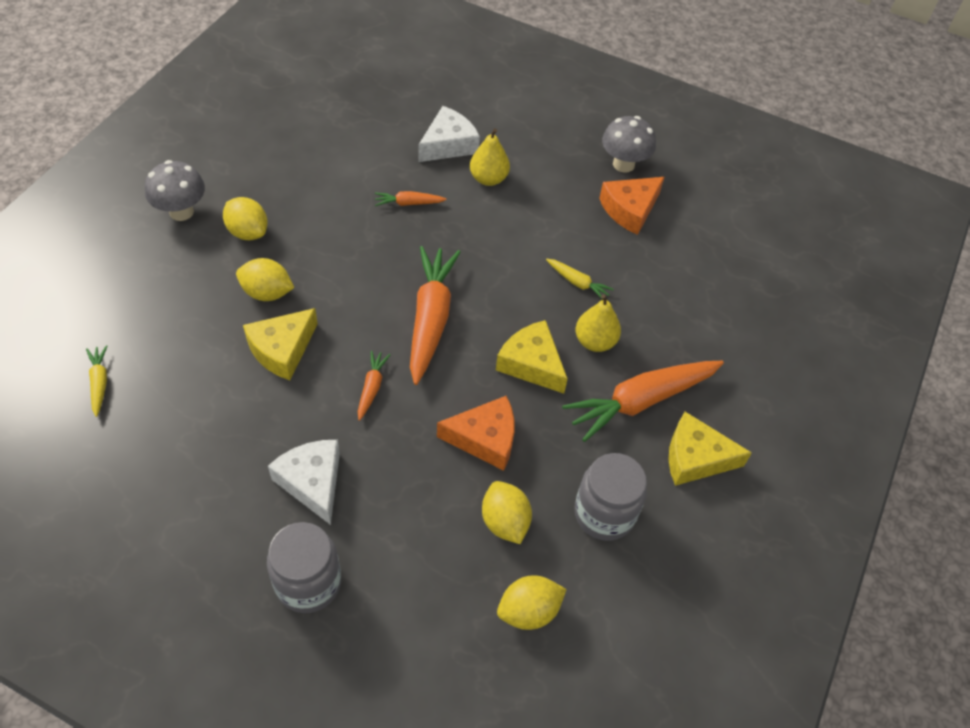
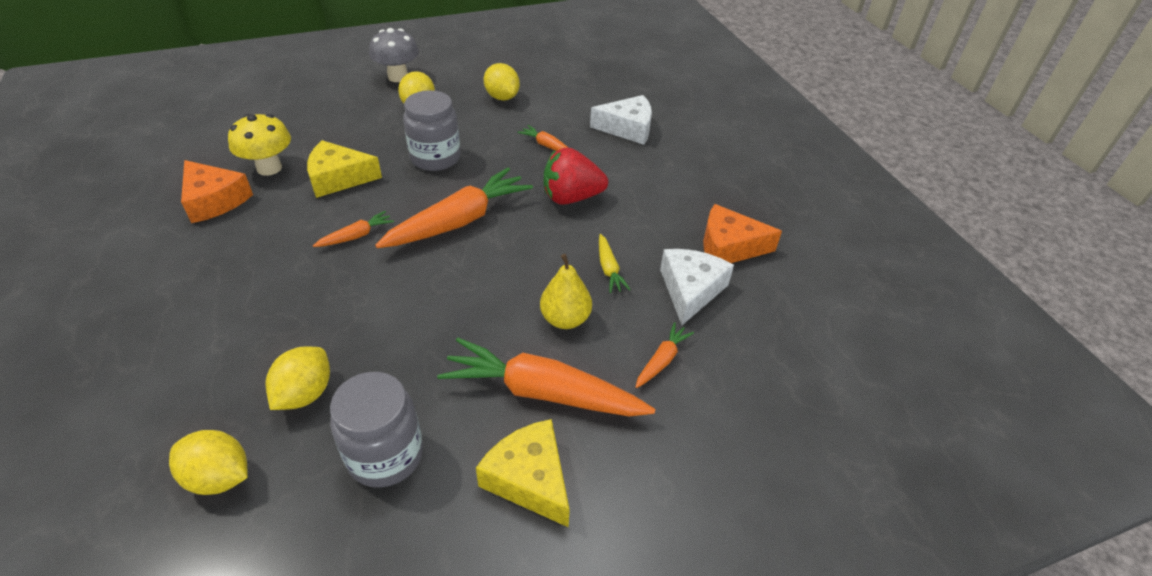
camera: 45 degrees right, 10 degrees down
yellow carrot [86,345,107,417] -> none
yellow lemon [236,258,294,301] -> yellow lemon moved to [484,63,520,101]
grey jar [267,522,341,613] -> grey jar moved to [403,90,461,171]
white cheese [268,440,340,525] -> white cheese moved to [660,249,734,325]
orange cheese [437,396,514,471] -> orange cheese moved to [181,160,253,223]
yellow pear [470,129,510,186] -> none
yellow cheese [496,320,568,394] -> none
grey mushroom [602,116,656,173] -> none
none -> yellow mushroom [228,114,291,176]
none -> red strawberry [544,147,608,205]
none -> orange carrot [636,322,694,388]

